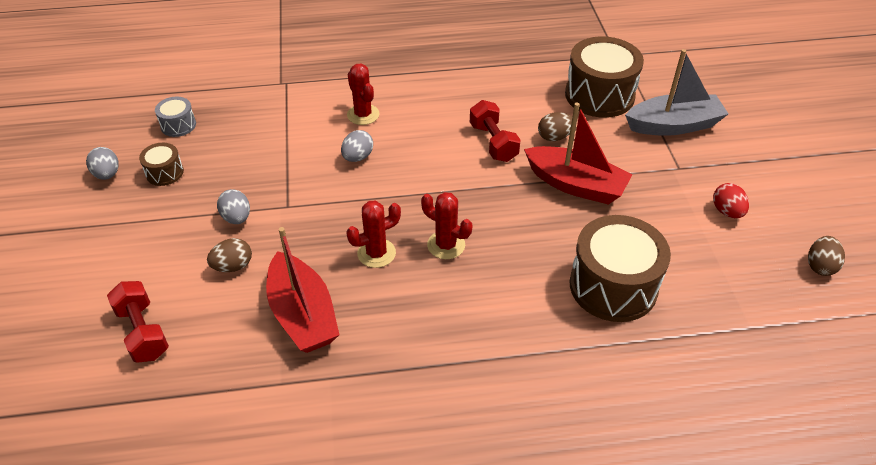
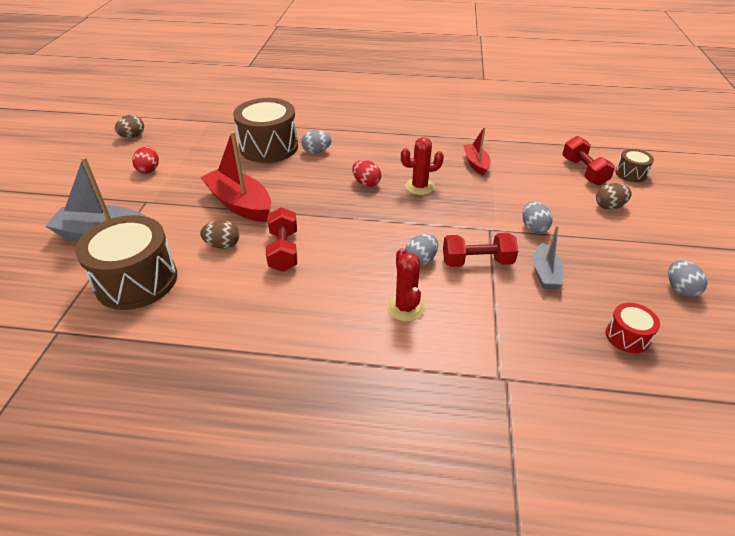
camera: 165 degrees left, 5 degrees down
brown drum [139,143,184,186] -> brown drum moved to [615,149,654,182]
grey drum [155,97,196,137] -> red drum [606,303,660,353]
brown egg [207,238,252,272] -> brown egg moved to [596,183,632,210]
red boat [266,227,340,353] -> red boat [463,127,490,176], size x0.57
red cactus [421,192,472,259] -> red egg [352,160,381,187]
none -> grey egg [301,130,332,154]
none -> red dumbbell [443,233,518,267]
none -> grey boat [533,225,564,289]

